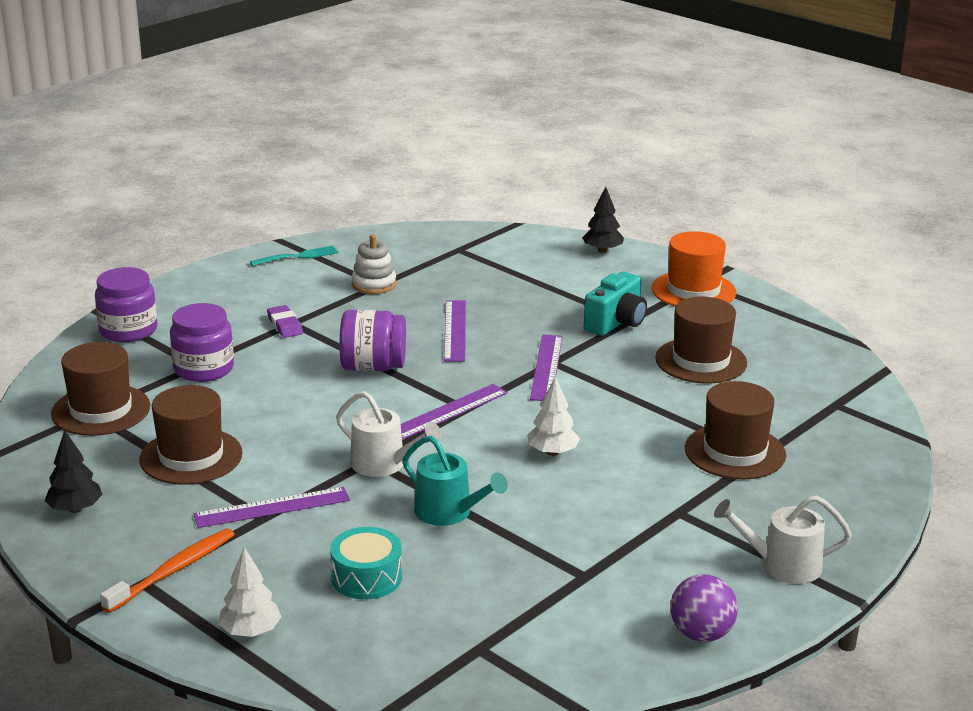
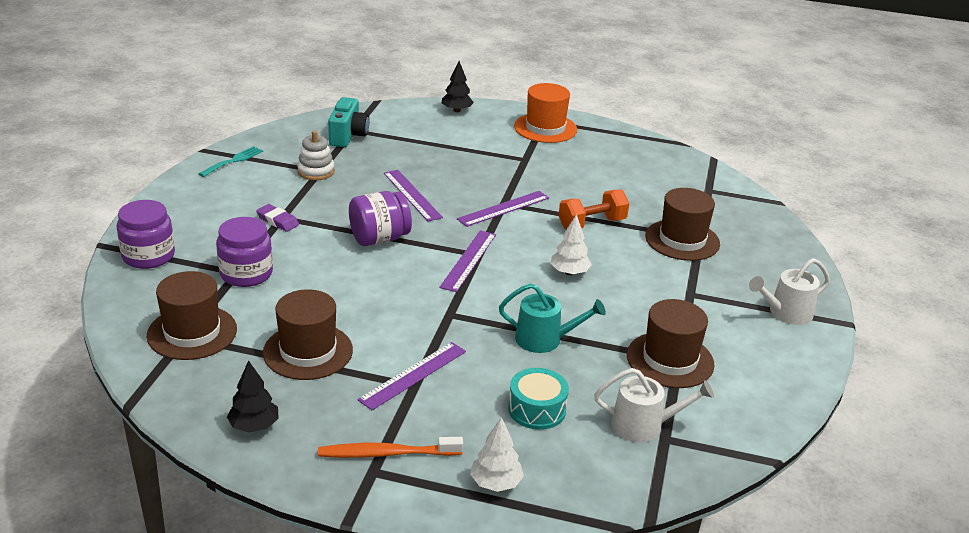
camera: 30 degrees left, 5 degrees up
orange toothbrush [100,528,235,613] -> orange toothbrush turned 105 degrees counterclockwise [318,437,463,458]
white watering can [336,391,441,477] -> white watering can moved to [594,368,714,442]
purple ruler [530,335,563,401] -> purple ruler turned 75 degrees clockwise [457,191,549,227]
turquoise camera [584,272,647,336] -> turquoise camera moved to [328,97,369,147]
brown hat [655,297,747,383] -> brown hat moved to [627,299,715,388]
purple ball [670,574,738,642] -> none
none -> orange dumbbell [559,189,629,229]

